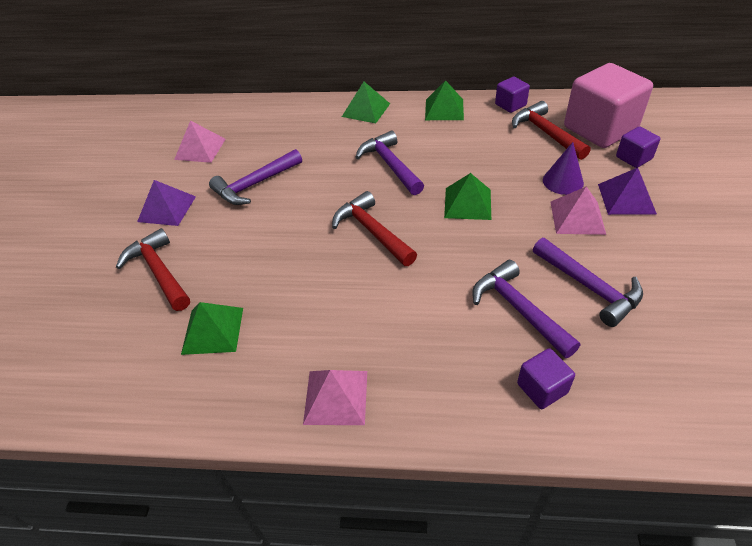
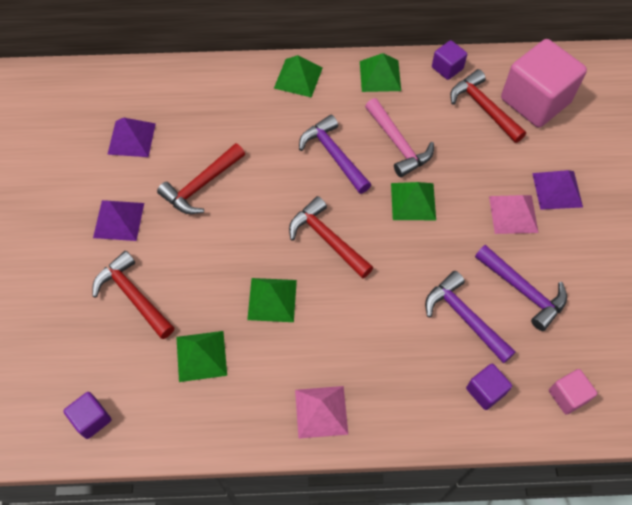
camera: 10 degrees left, 15 degrees up
pink pyramid [174,120,226,163] -> purple pyramid [107,118,156,157]
purple hammer [209,149,302,205] -> red hammer [157,143,245,214]
purple cone [543,142,584,195] -> none
purple cube [616,126,660,168] -> purple cube moved to [63,392,111,439]
none -> green pyramid [247,278,297,322]
none -> pink hammer [365,98,434,177]
none -> pink cube [549,369,597,415]

